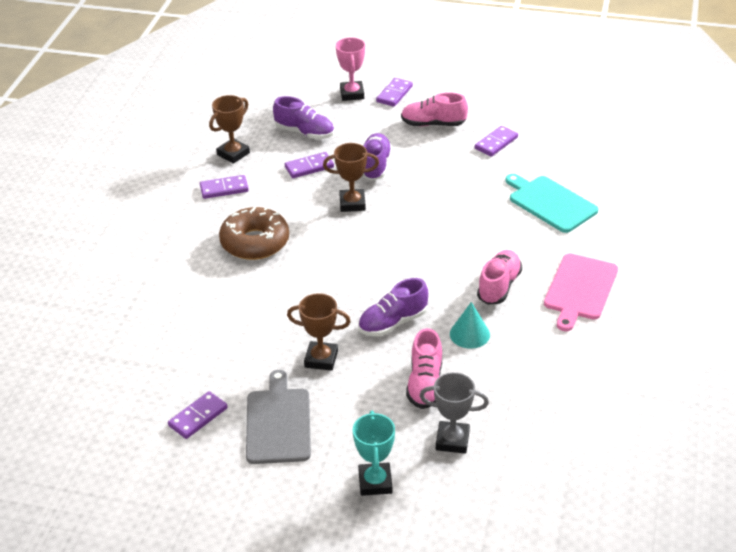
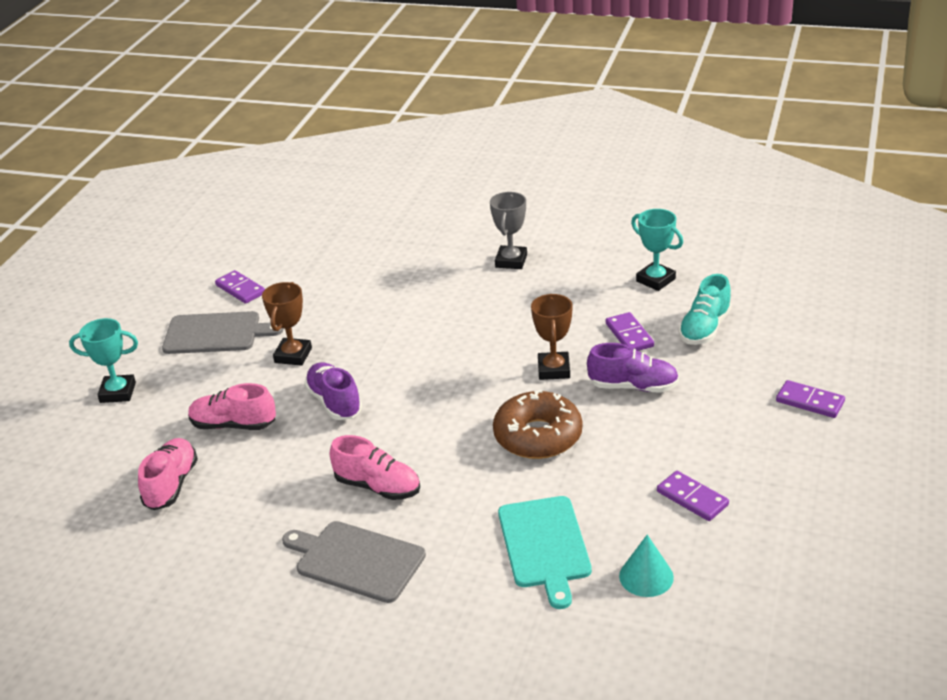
camera: 95 degrees right, 5 degrees down
purple domino [200,175,249,199] -> none
brown trophy [209,95,250,164] -> turquoise trophy [631,209,683,291]
brown donut [219,206,289,260] -> brown donut moved to [493,390,582,459]
purple shoe [273,96,334,139] -> turquoise shoe [678,274,732,345]
pink trophy [336,37,365,101] -> none
pink shoe [401,92,468,126] -> pink shoe moved to [138,438,198,510]
grey trophy [420,372,489,454] -> grey trophy moved to [490,192,527,269]
turquoise cone [450,302,490,349] -> turquoise cone moved to [619,534,674,597]
turquoise cutting board [505,174,599,233] -> turquoise cutting board turned 120 degrees clockwise [498,496,592,609]
pink cutting board [544,253,618,331] -> grey cutting board [282,521,426,603]

